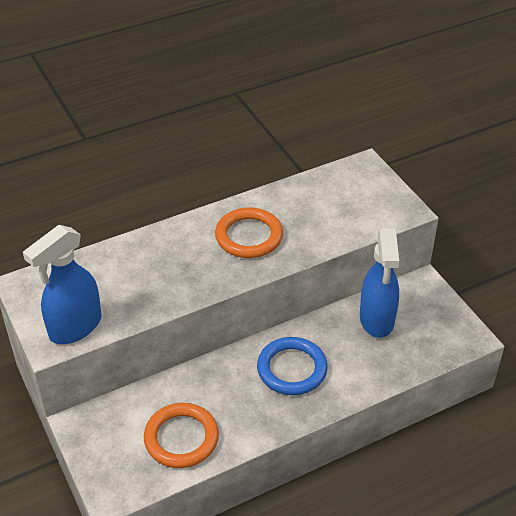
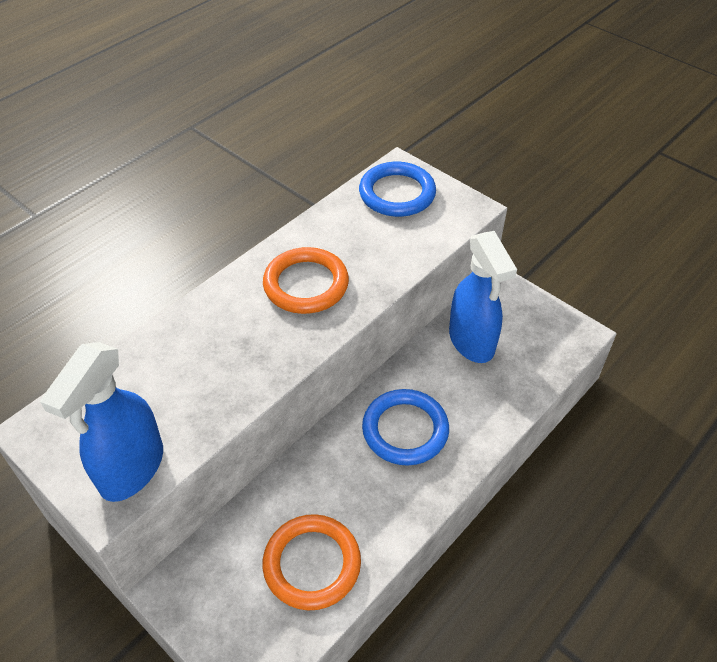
camera: 20 degrees left, 5 degrees up
none -> blue ring [359,162,436,217]

